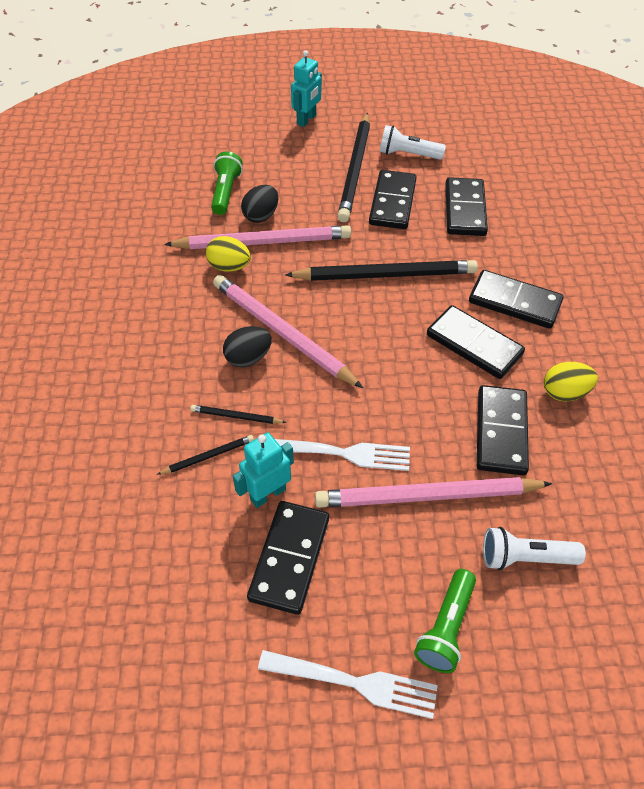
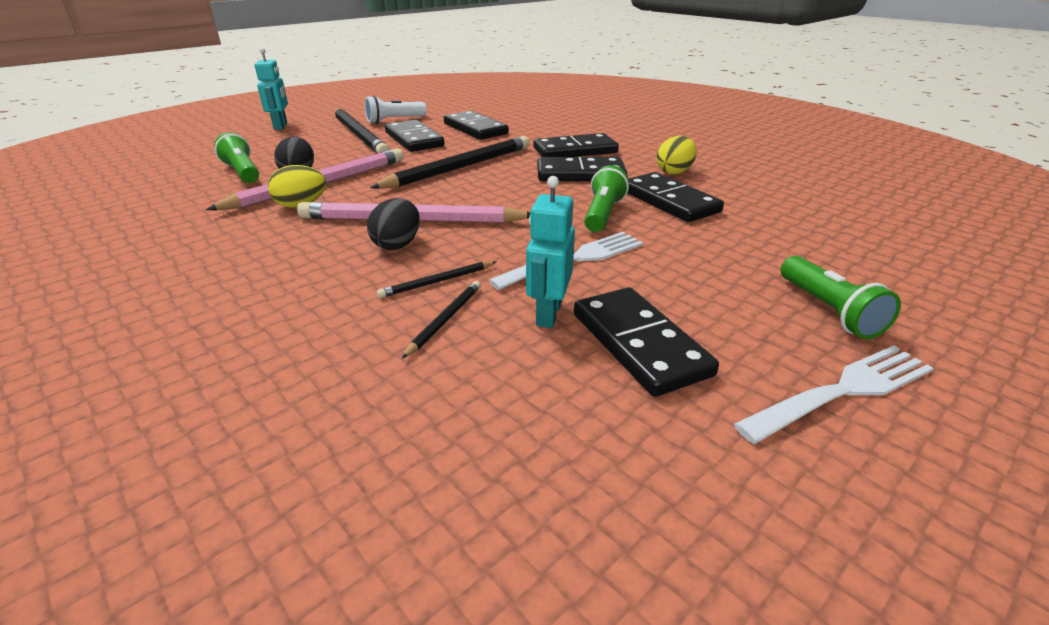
camera: 40 degrees left, 20 degrees down
pink pencil [315,477,552,508] -> none
white flashlight [483,527,586,570] -> none
none -> green flashlight [584,165,629,232]

